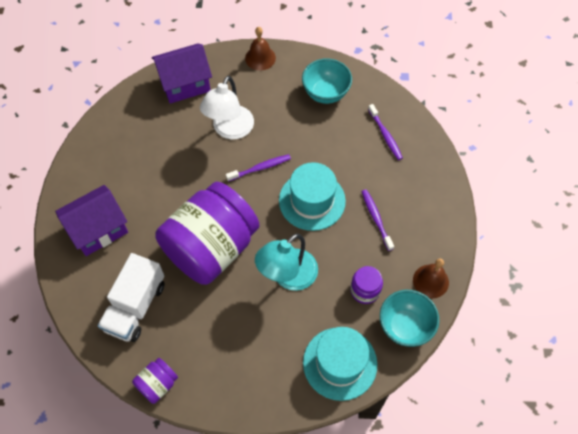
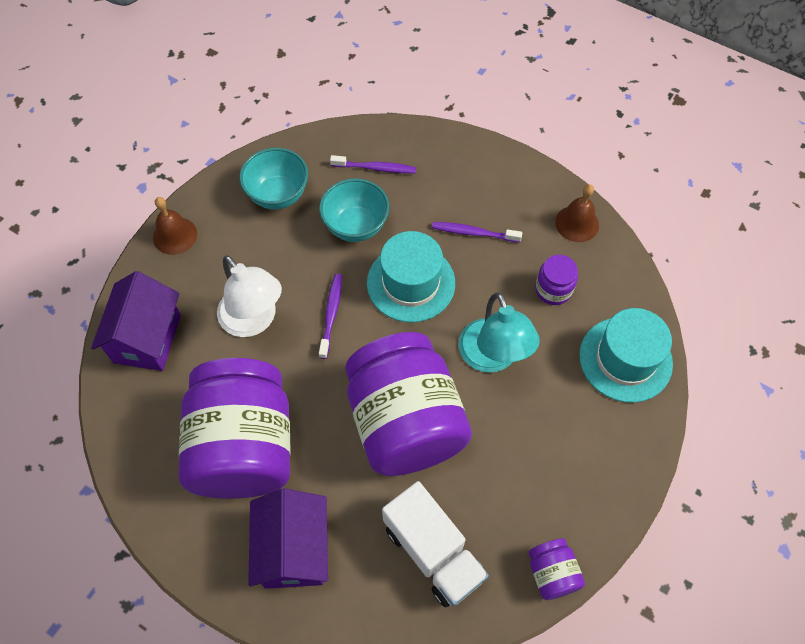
camera: 60 degrees left, 0 degrees up
turquoise bowl [380,290,439,347] -> turquoise bowl moved to [319,178,389,242]
none -> purple jar [179,358,291,499]

